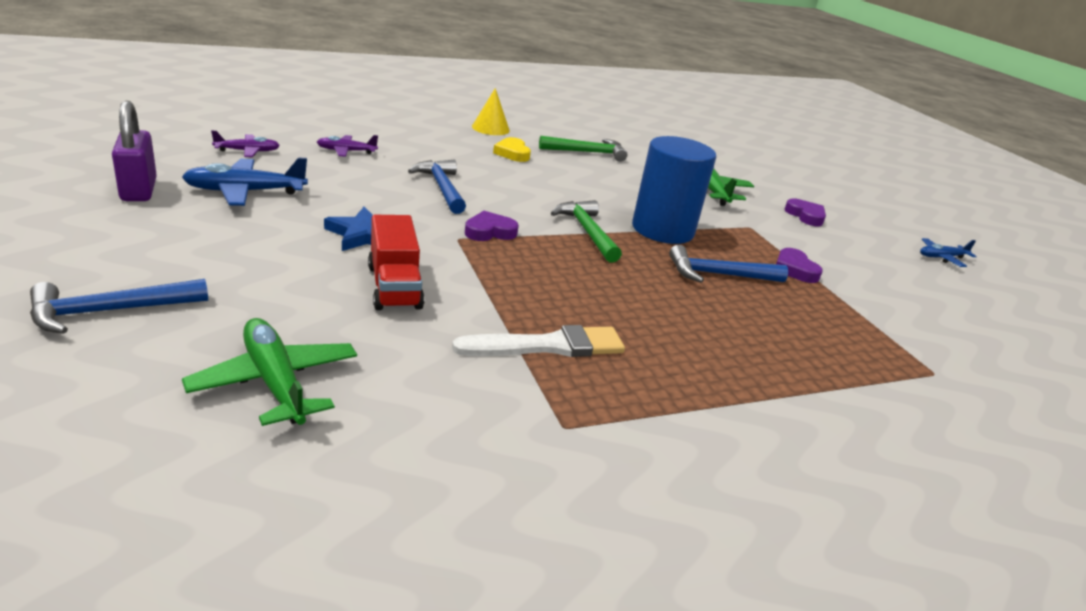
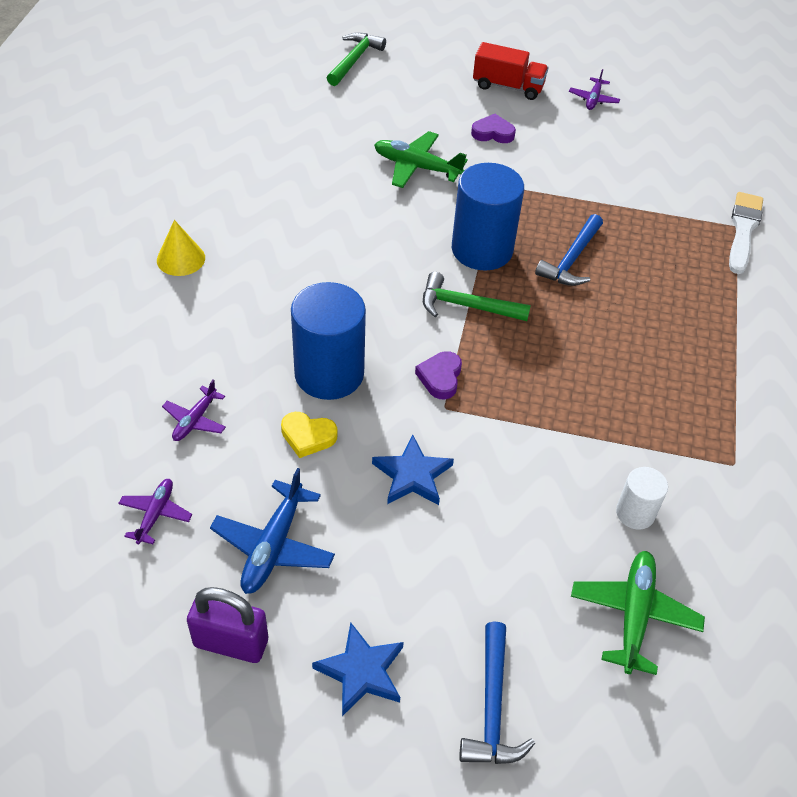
camera: 55 degrees left, 20 degrees up
green plane [182,318,357,426] -> green plane turned 105 degrees clockwise [571,551,705,675]
red truck [368,215,424,310] -> red truck moved to [473,42,548,100]
blue hammer [408,160,466,214] -> blue cylinder [291,282,366,400]
white brush [452,325,625,357] -> white brush moved to [729,192,763,274]
yellow heart [493,137,531,162] -> yellow heart moved to [281,412,338,458]
green hammer [539,136,627,162] -> green hammer moved to [327,32,386,86]
purple heart [776,248,823,283] -> none
blue plane [920,238,977,267] -> purple plane [569,69,620,110]
none -> blue star [312,622,404,716]
none -> white cylinder [616,467,668,530]

